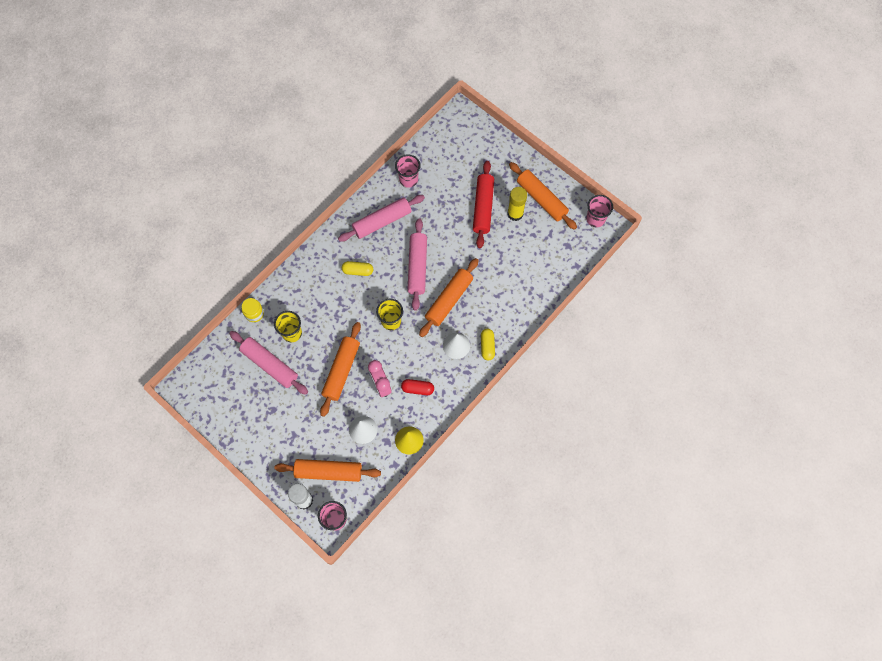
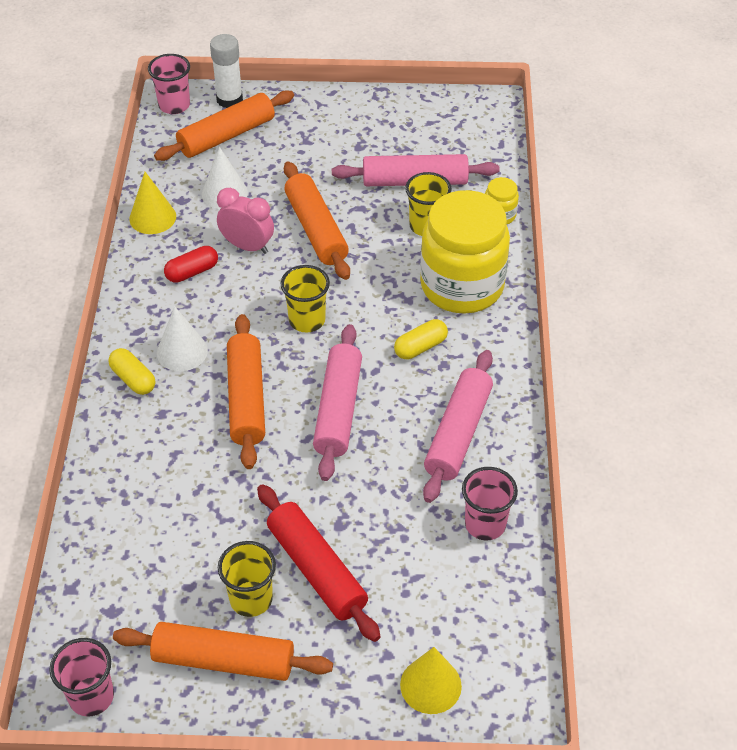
camera: 140 degrees right, 20 degrees down
pink rolling pin [407,219,427,311] -> pink rolling pin turned 45 degrees clockwise [313,324,362,481]
yellow glue stick [507,187,527,221] -> yellow cup [218,541,276,617]
none -> yellow cone [400,647,462,714]
none -> yellow jar [420,190,510,314]

